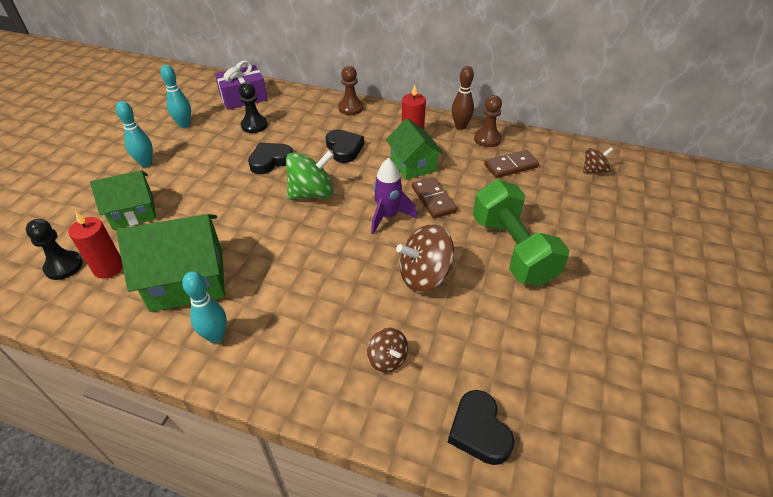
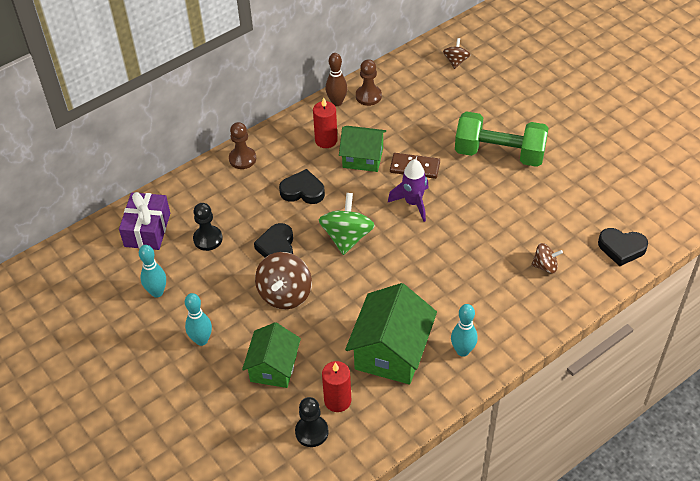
camera: 55 degrees left, 5 degrees up
brown spinning top [396,224,454,292] -> brown spinning top moved to [255,252,312,309]
brown domino [484,150,539,178] -> none

